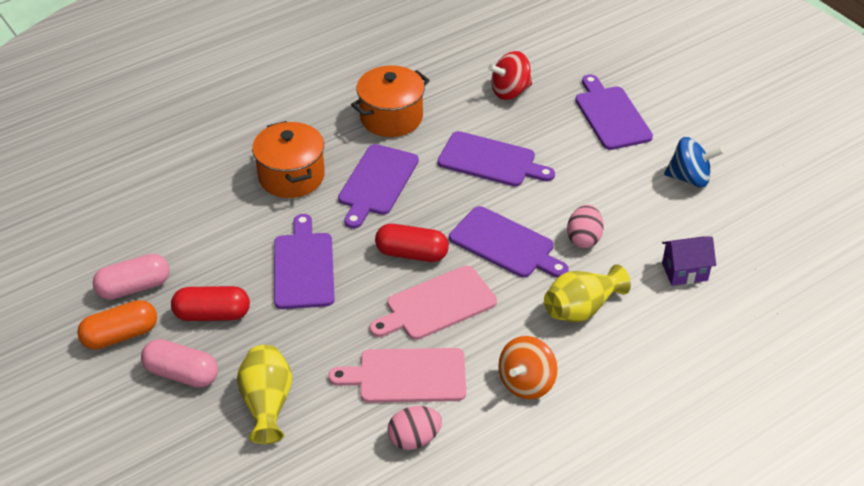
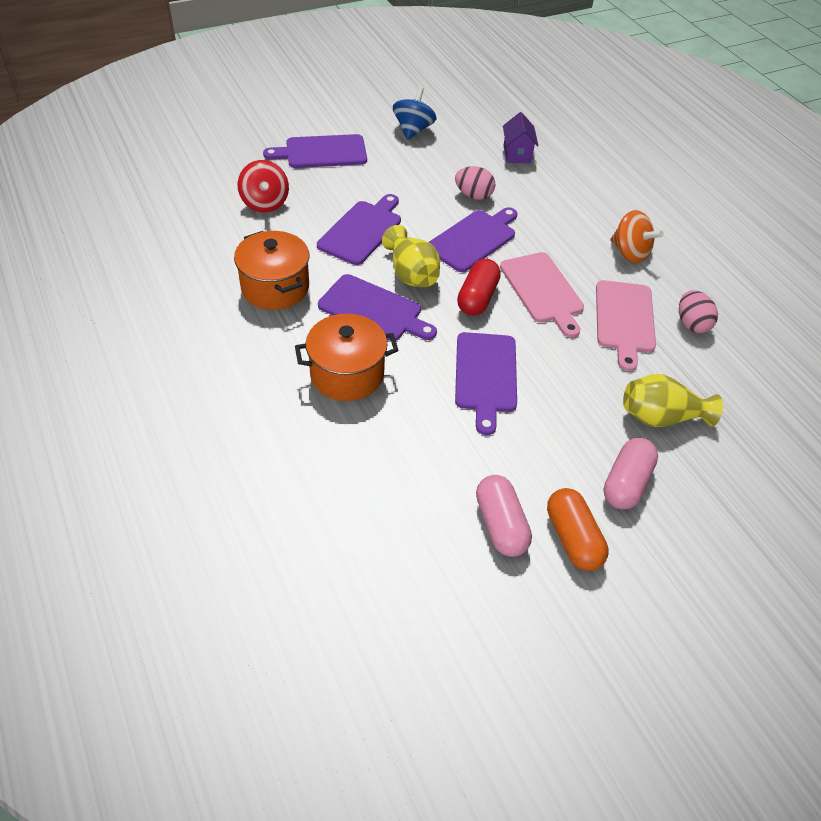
camera: 85 degrees left, 5 degrees up
red capsule [171,286,250,321] -> none
purple cutting board [274,214,335,309] -> purple cutting board turned 90 degrees counterclockwise [455,332,517,435]
yellow vase [544,265,631,323] -> yellow vase moved to [382,225,440,287]

